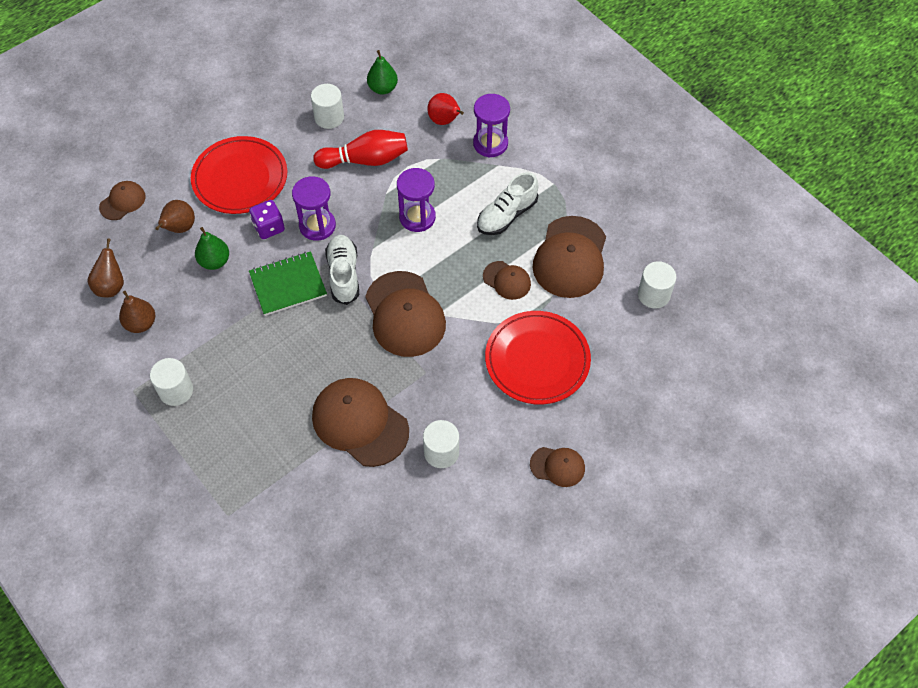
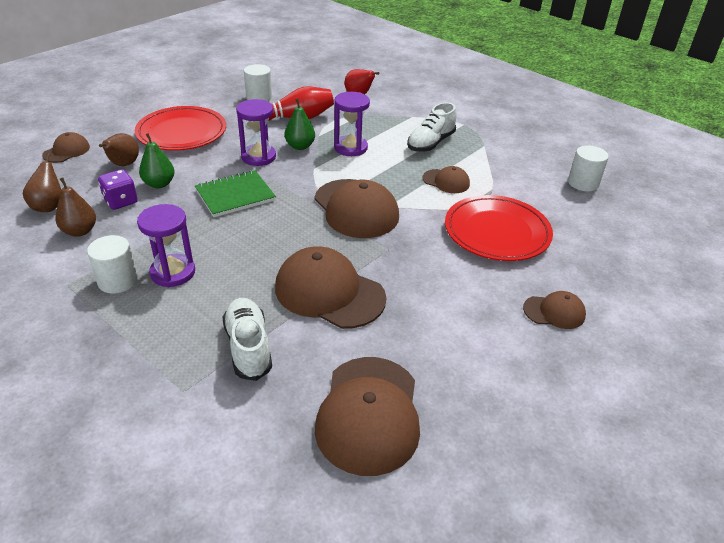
camera: 10 degrees left, 20 degrees down
purple dice [249,200,285,239] -> purple dice moved to [98,169,138,210]
white shoe [325,235,359,305] -> white shoe moved to [222,298,272,381]
green pear [367,50,398,95] -> green pear moved to [284,98,315,150]
white cylinder [423,420,459,468] -> none
purple hourglass [473,94,510,158] -> purple hourglass moved to [137,204,195,287]
brown cap [532,216,606,298] -> brown cap moved to [315,357,420,476]

